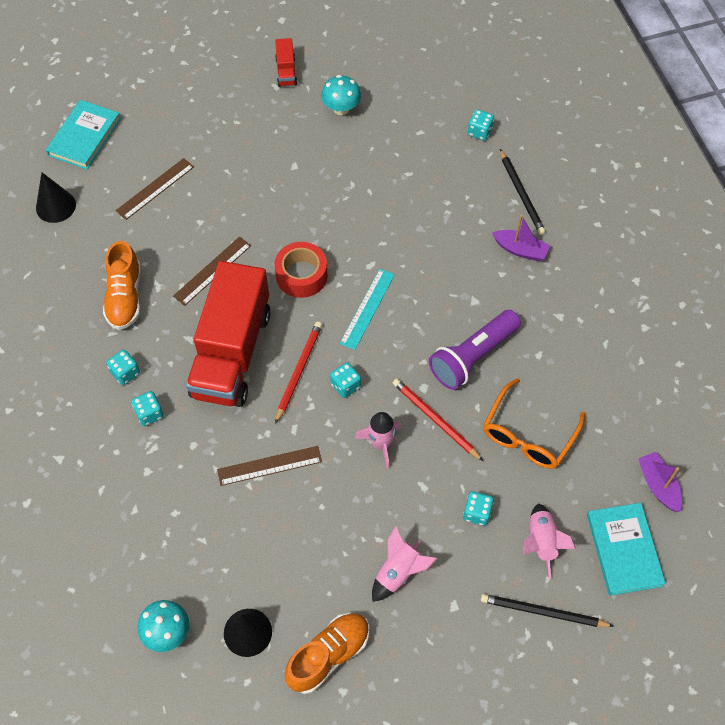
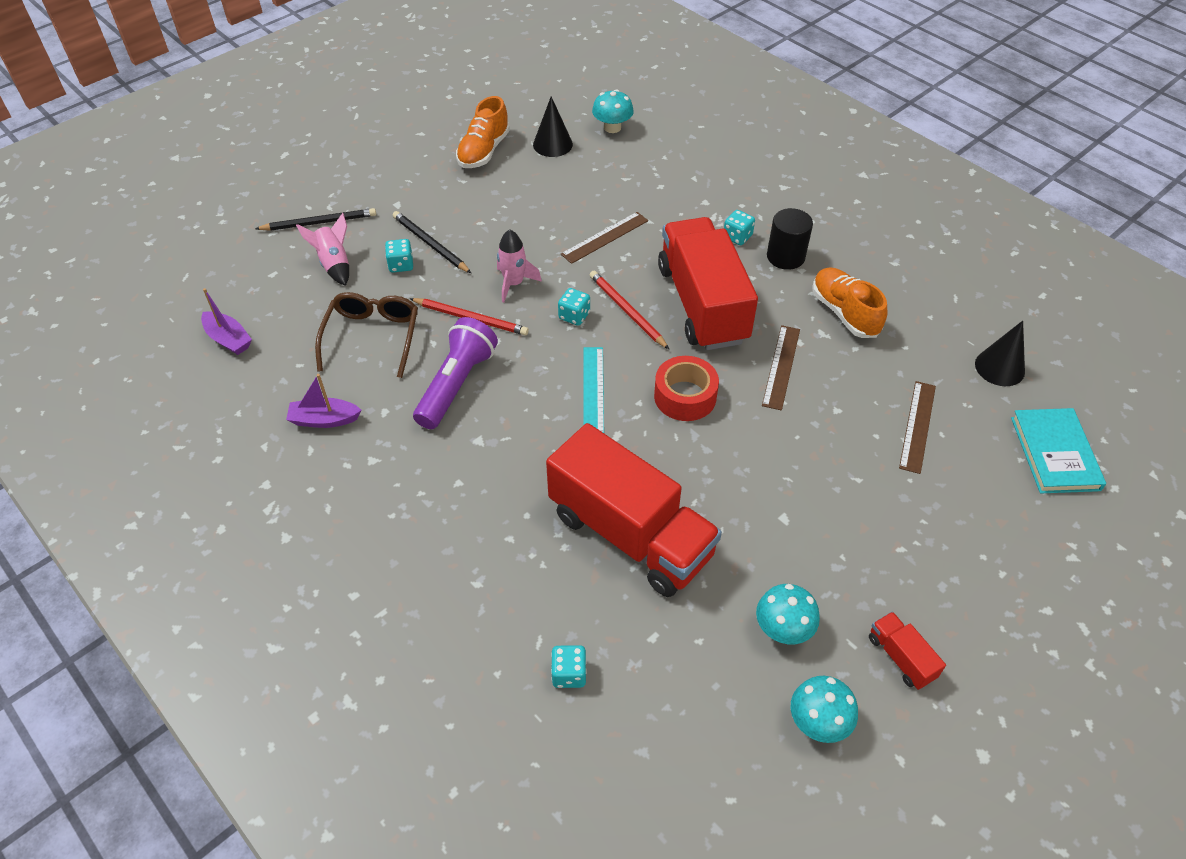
camera: 155 degrees right, 10 degrees down
turquoise dice [106,350,140,385] -> black cylinder [767,208,813,270]
red pencil [275,322,322,424] -> red pencil turned 150 degrees clockwise [590,271,669,349]
pink rocket [372,526,437,602] -> none
orange glasses [483,378,585,469] -> brown glasses [315,292,418,378]
purple boat [492,215,550,261] -> purple boat moved to [286,374,361,428]
black pencil [500,149,546,235] -> black pencil moved to [393,211,471,273]
turquoise book [587,503,665,596] -> none
none -> red truck [546,423,722,597]
none -> turquoise mushroom [791,676,858,743]

